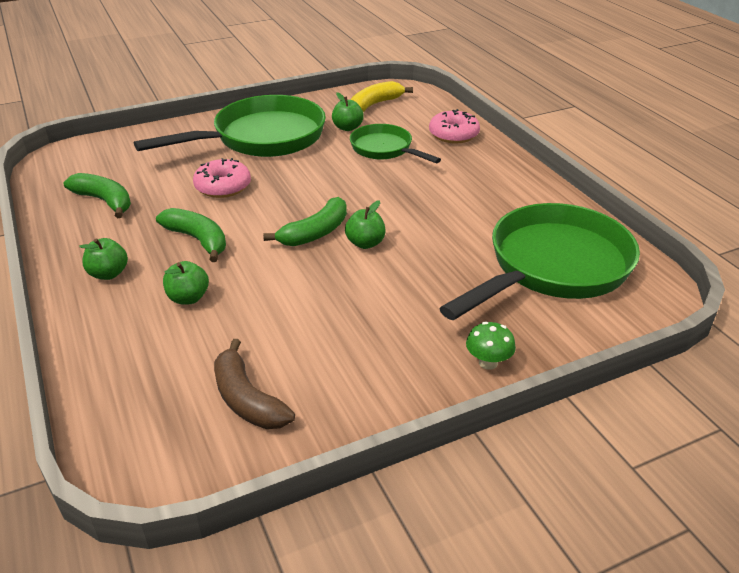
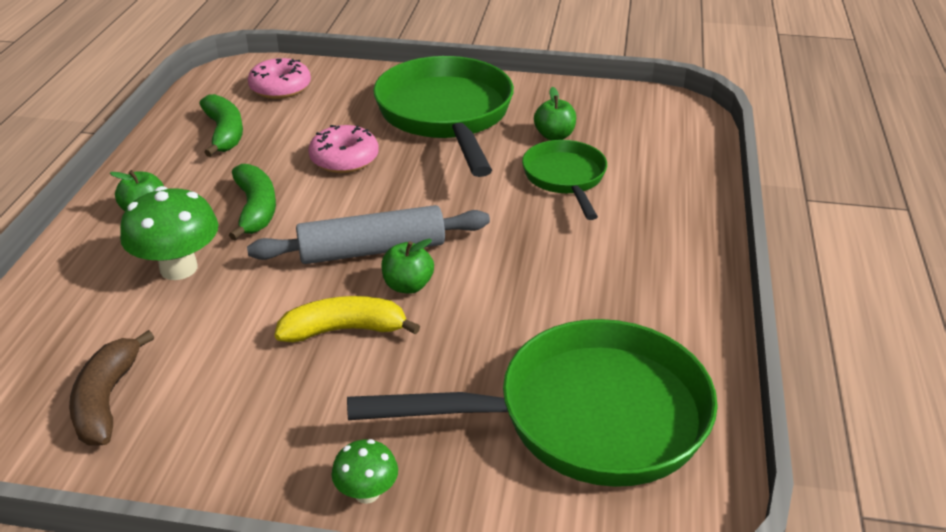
camera: 35 degrees right, 0 degrees up
green pan [134,95,326,157] -> green pan turned 105 degrees counterclockwise [373,56,514,177]
green apple [163,261,209,305] -> green mushroom [120,186,218,280]
green banana [263,197,347,246] -> grey rolling pin [247,205,490,264]
yellow banana [350,81,413,112] -> yellow banana moved to [274,296,420,342]
pink donut [429,109,480,143] -> pink donut moved to [248,58,311,99]

